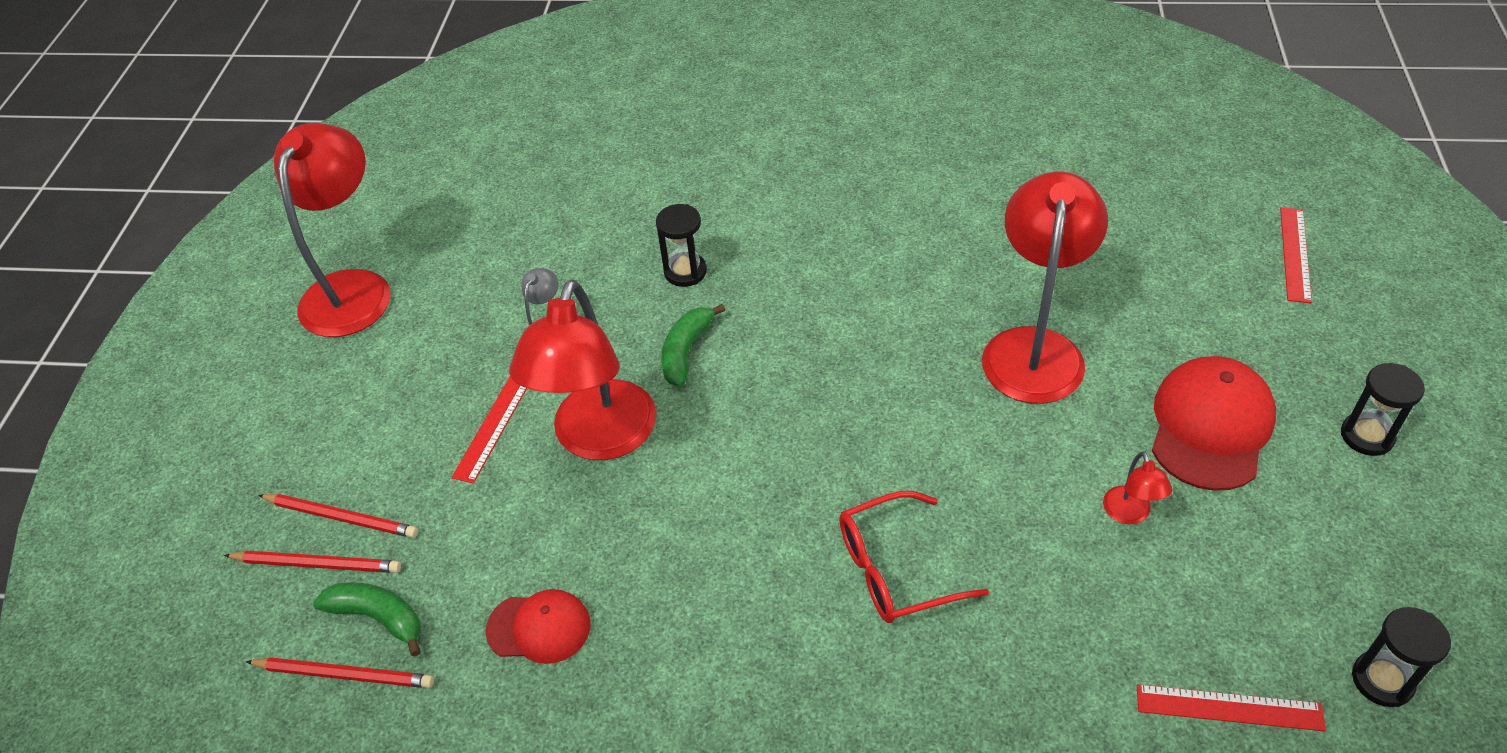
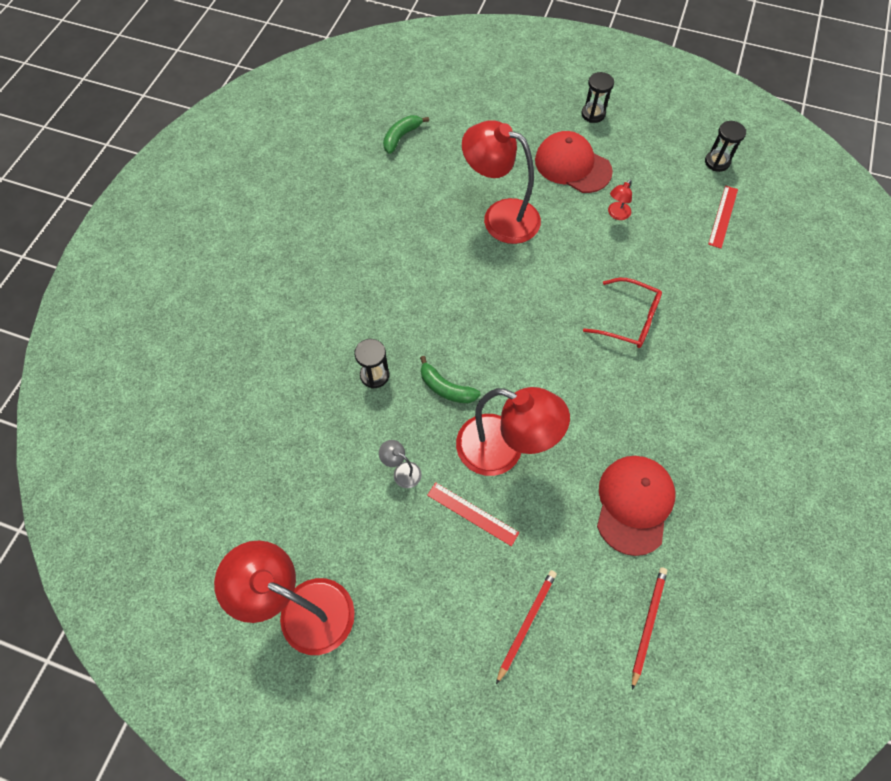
camera: 80 degrees left, 15 degrees up
red pencil [224,551,401,573] -> none
green banana [313,583,421,657] -> green banana moved to [383,115,429,154]
red cap [485,589,590,664] -> red cap [597,456,675,556], size x1.64
red glasses [839,491,989,623] -> red glasses turned 60 degrees counterclockwise [583,278,662,348]
red lamp [1103,452,1172,524] -> red lamp turned 120 degrees clockwise [608,179,632,220]
red ruler [1280,207,1312,303] -> none

